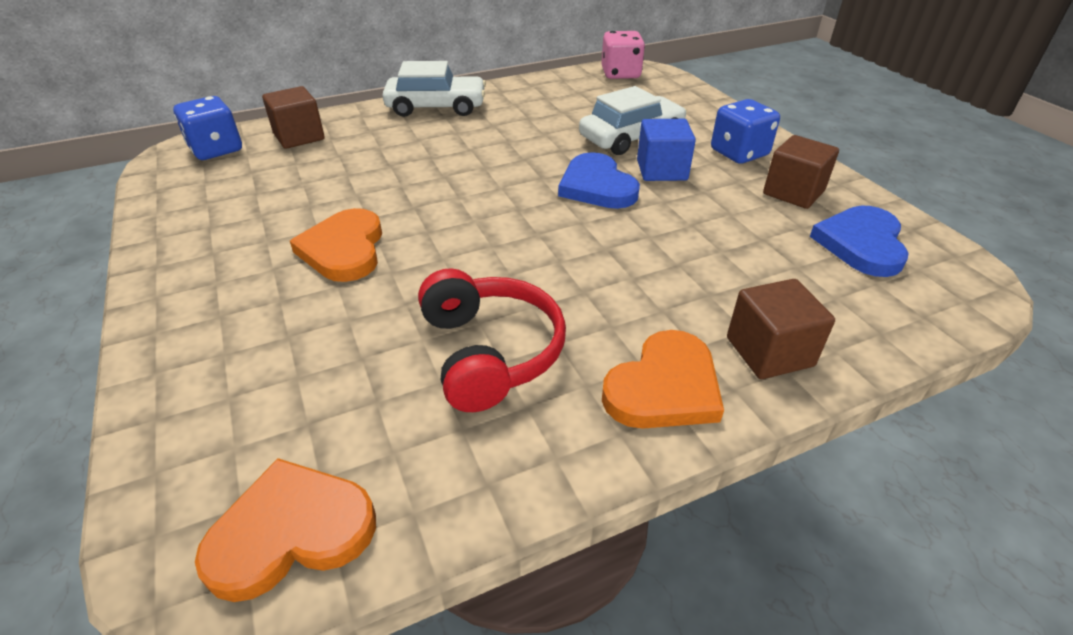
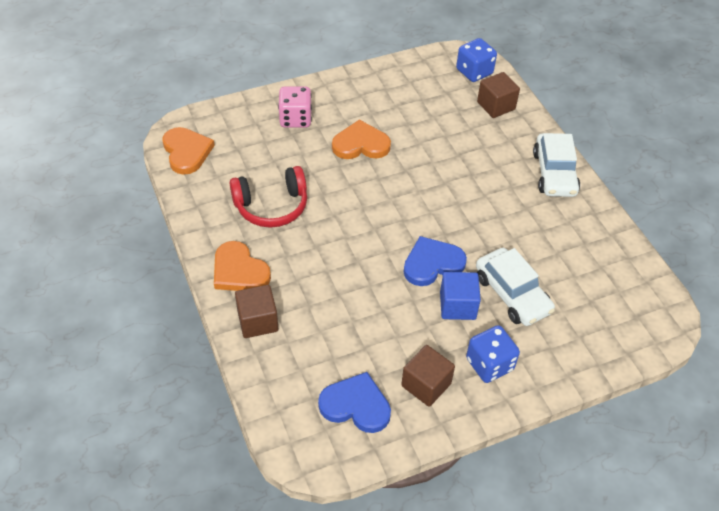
camera: 90 degrees right, 10 degrees up
pink dice [601,31,645,79] -> pink dice moved to [278,87,312,128]

